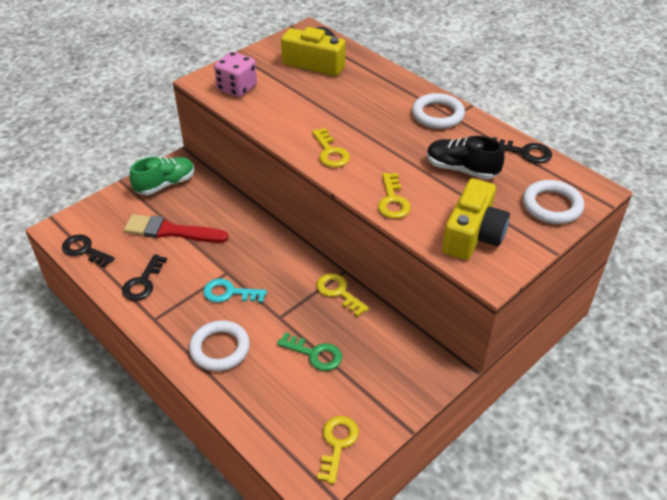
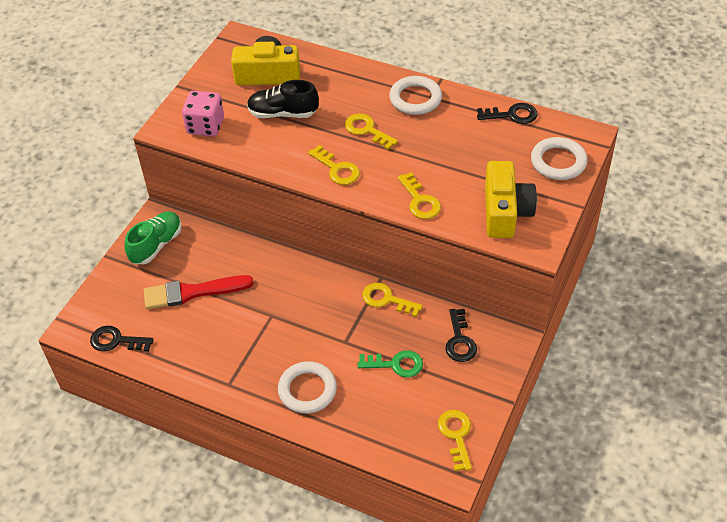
camera: 20 degrees left, 5 degrees up
black key [122,254,167,301] -> black key moved to [445,309,477,362]
turquoise key [203,278,267,303] -> none
black shoe [427,136,505,179] -> black shoe moved to [247,80,319,118]
none -> yellow key [345,113,398,150]

